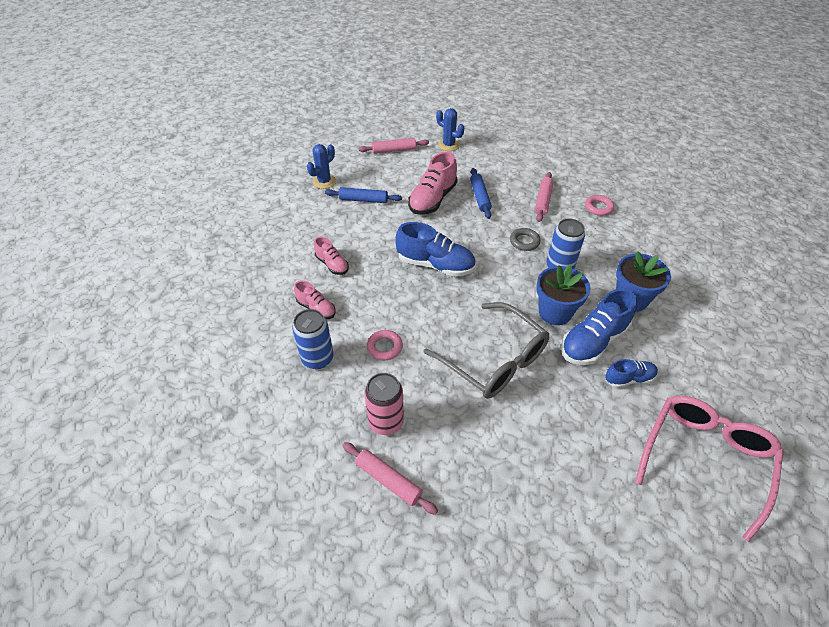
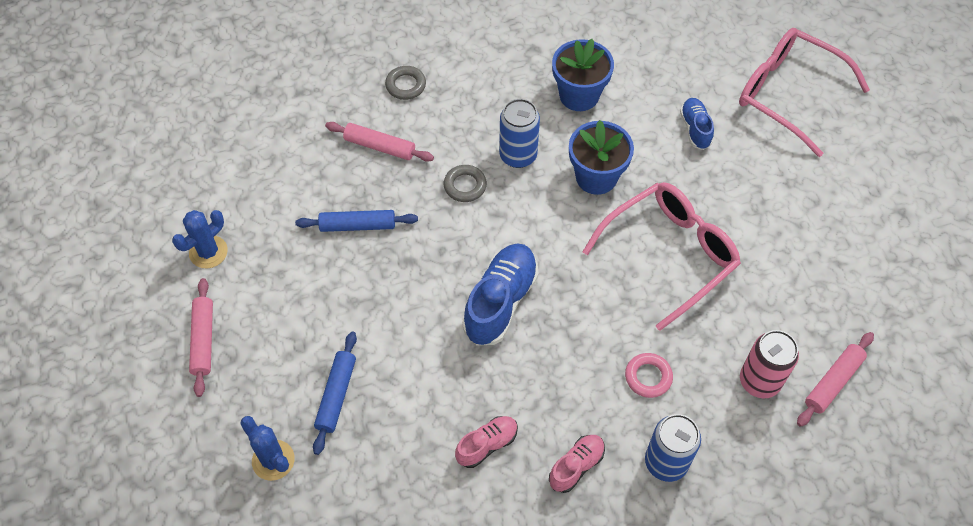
camera: 85 degrees left, 10 degrees up
pink shoe [408,152,458,215] -> none
grey glasses [423,302,549,399] -> pink glasses [582,182,741,331]
blue shoe [561,288,637,365] -> none
pink ring [585,195,614,216] -> grey ring [385,66,426,100]

